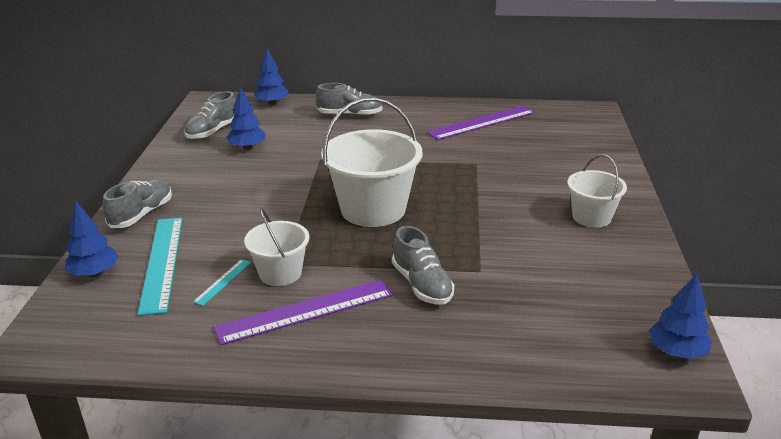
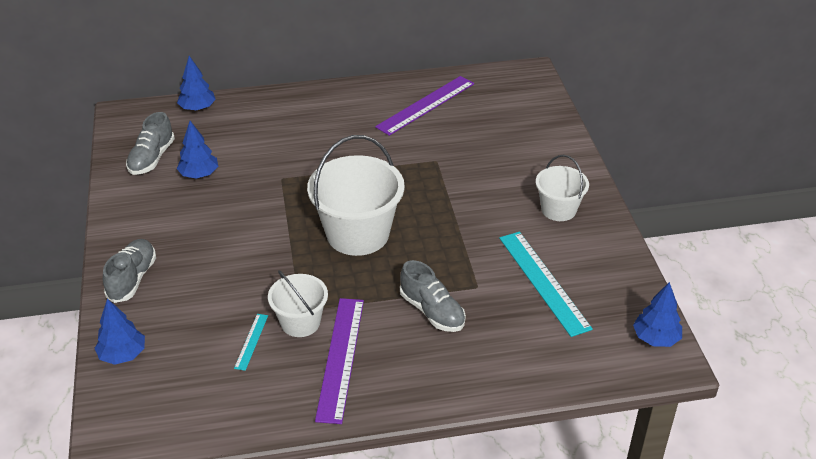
camera: 15 degrees left, 10 degrees up
turquoise ruler [138,218,182,316] -> turquoise ruler moved to [499,232,593,337]
purple ruler [214,279,393,345] -> purple ruler turned 45 degrees counterclockwise [315,298,364,424]
grey shoe [316,83,382,116] -> none

